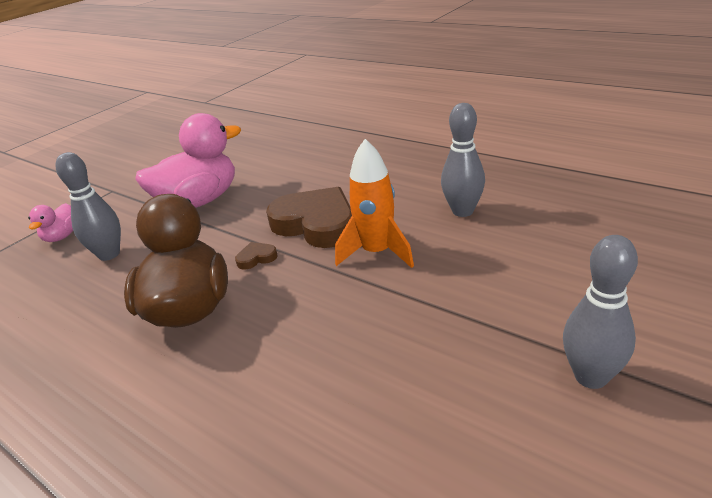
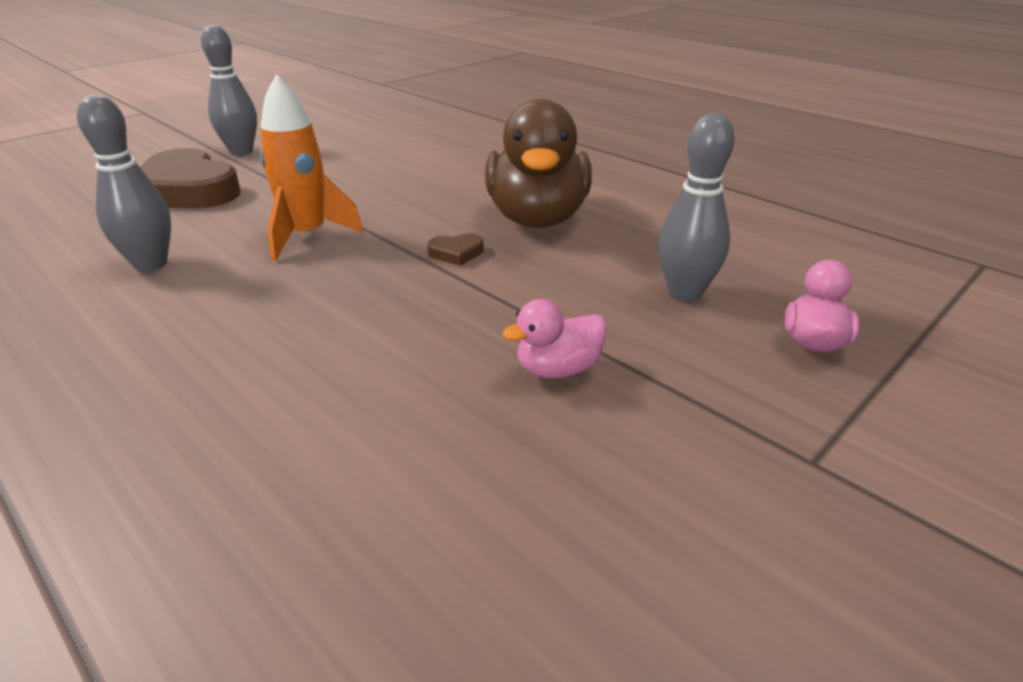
camera: 175 degrees left, 0 degrees up
pink duck [135,113,241,208] -> pink duck [502,299,607,378], size x0.47
brown heart [266,187,352,248] -> brown heart moved to [140,148,241,208]

